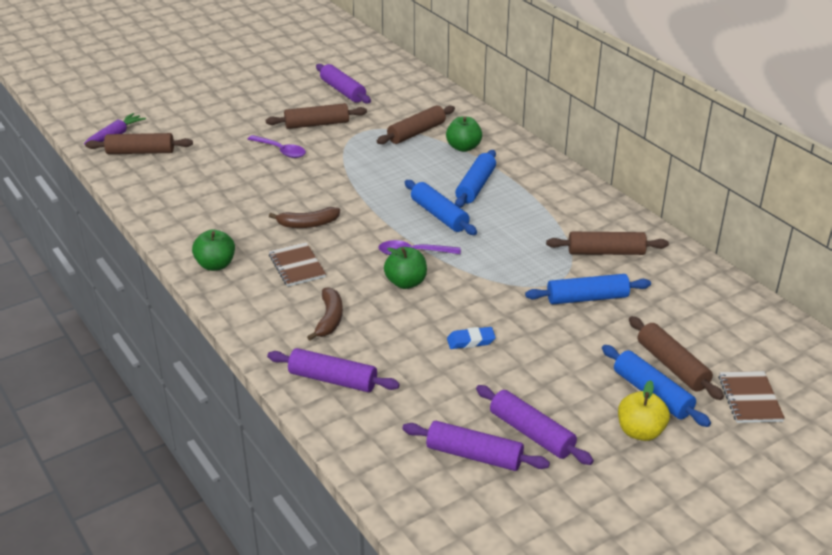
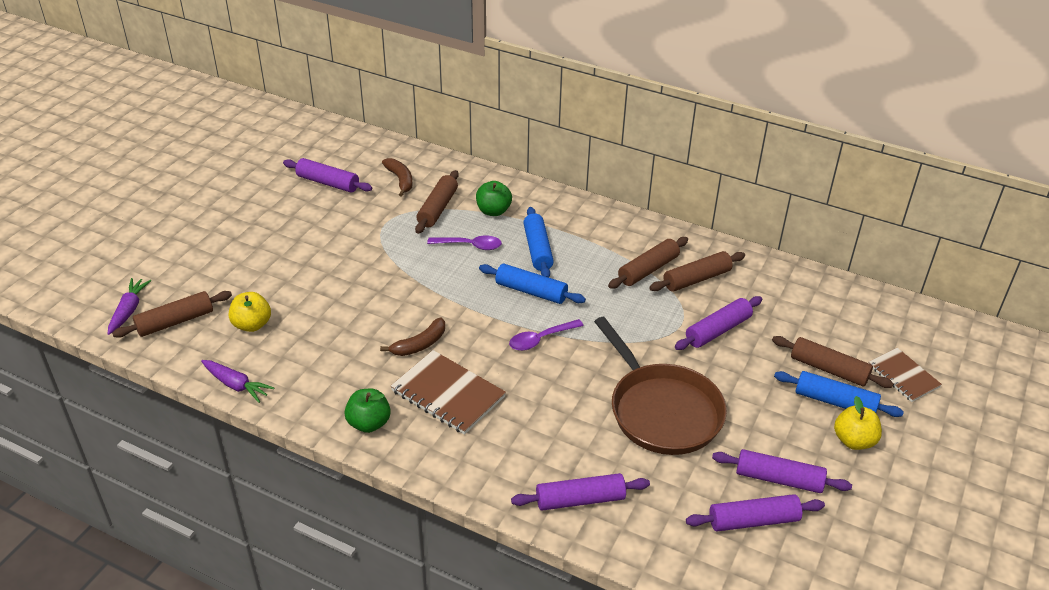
camera: 30 degrees left, 5 degrees up
purple spoon [248,135,306,158] -> purple spoon moved to [427,235,502,250]
brown rolling pin [266,103,367,129] -> brown rolling pin moved to [608,237,688,289]
brown notebook [269,242,326,287] -> brown notebook [391,350,506,435], size x1.56
brown banana [307,287,343,341] -> brown banana moved to [382,158,413,197]
green apple [384,247,427,289] -> none
blue eraser [447,327,496,349] -> brown pan [594,317,727,455]
blue rolling pin [525,274,651,304] -> purple rolling pin [675,296,762,350]
none -> purple carrot [201,360,274,403]
none -> yellow apple [229,292,271,332]

